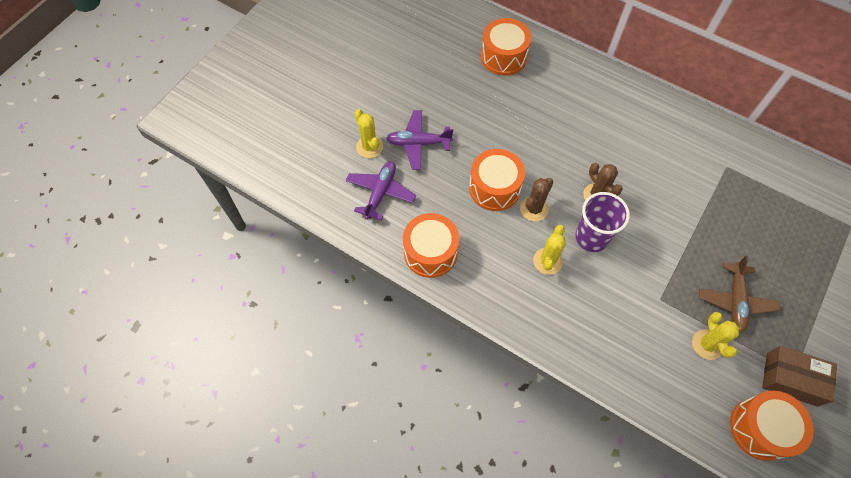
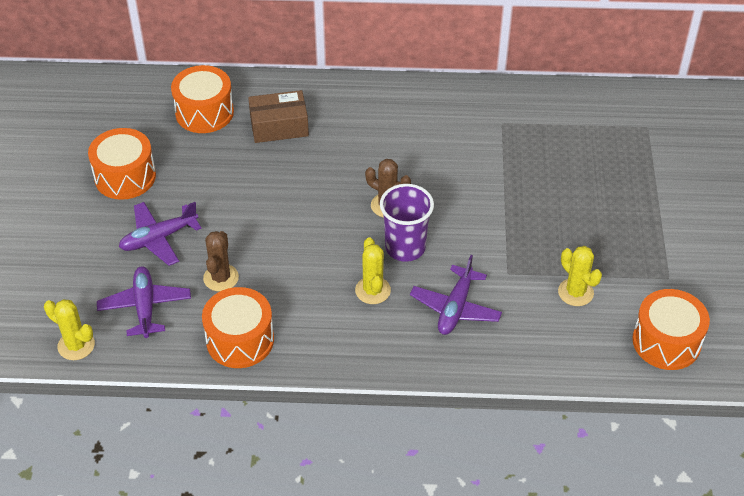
camera: 30 degrees left, 15 degrees down
yellow cactus [355,109,383,158] -> yellow cactus moved to [44,299,95,360]
orange drum [469,149,525,211] -> orange drum moved to [88,128,156,200]
brown cactus [520,178,553,221] -> brown cactus moved to [203,231,239,291]
brown plane [699,256,780,332] -> none
brown box [762,346,837,407] -> brown box moved to [248,90,309,143]
none -> purple plane [410,255,502,335]

